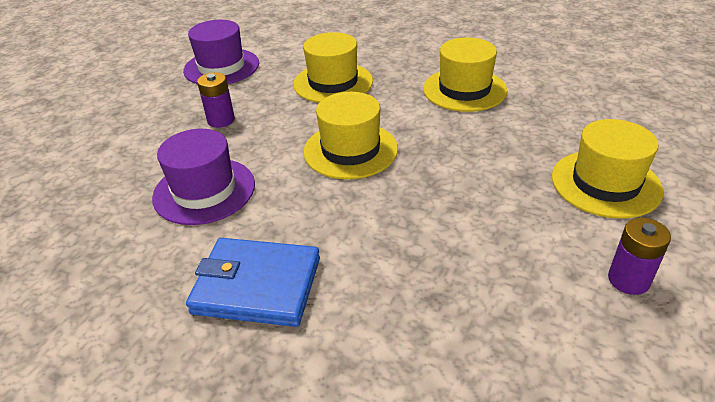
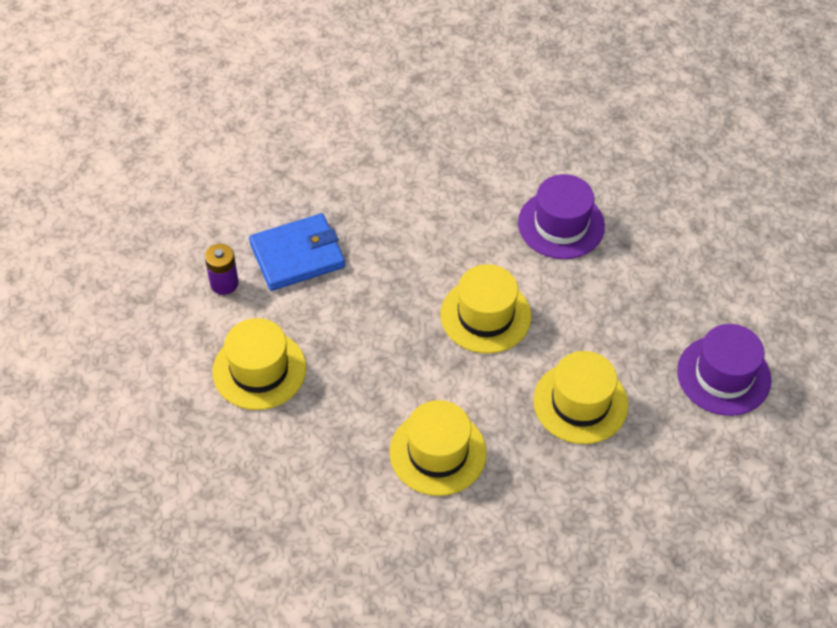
camera: 145 degrees right, 15 degrees up
blue wallet [186,238,320,327] -> blue wallet moved to [249,213,345,291]
purple battery [197,72,235,128] -> none

